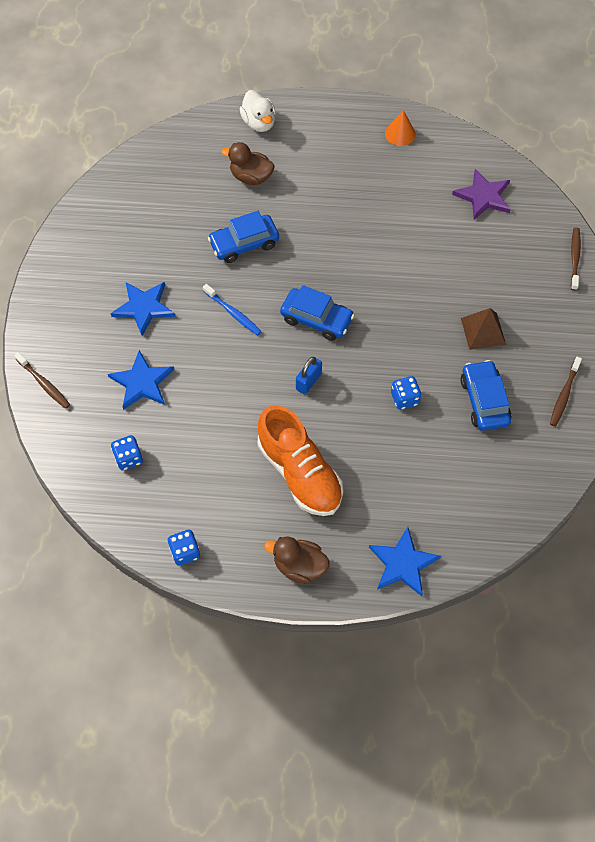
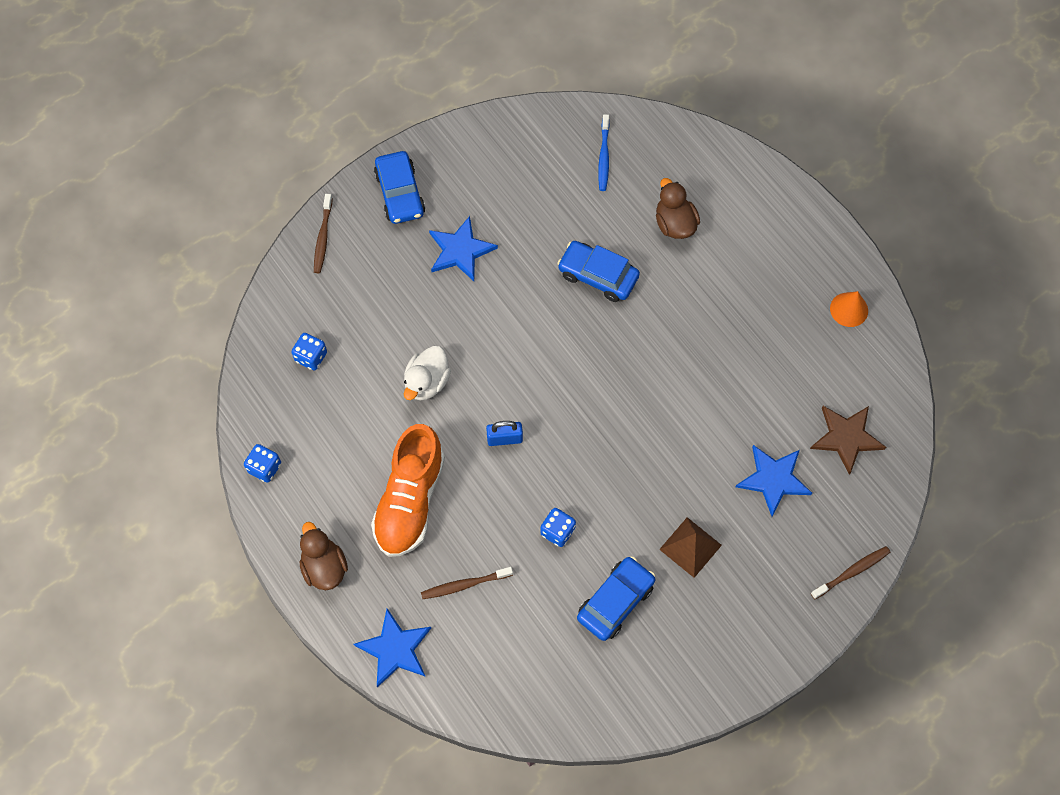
camera: 50 degrees right, 5 degrees up
blue star [108,350,175,410] -> blue star moved to [736,445,812,516]
blue toothbrush [203,284,262,336] -> blue toothbrush moved to [598,114,610,191]
white duck [240,90,276,132] -> white duck moved to [404,346,451,401]
blue car [280,285,355,341] -> blue car moved to [374,151,425,224]
purple star [452,169,511,220] -> brown star [810,406,886,475]
brown toothbrush [550,357,582,427] -> brown toothbrush moved to [421,567,513,599]

